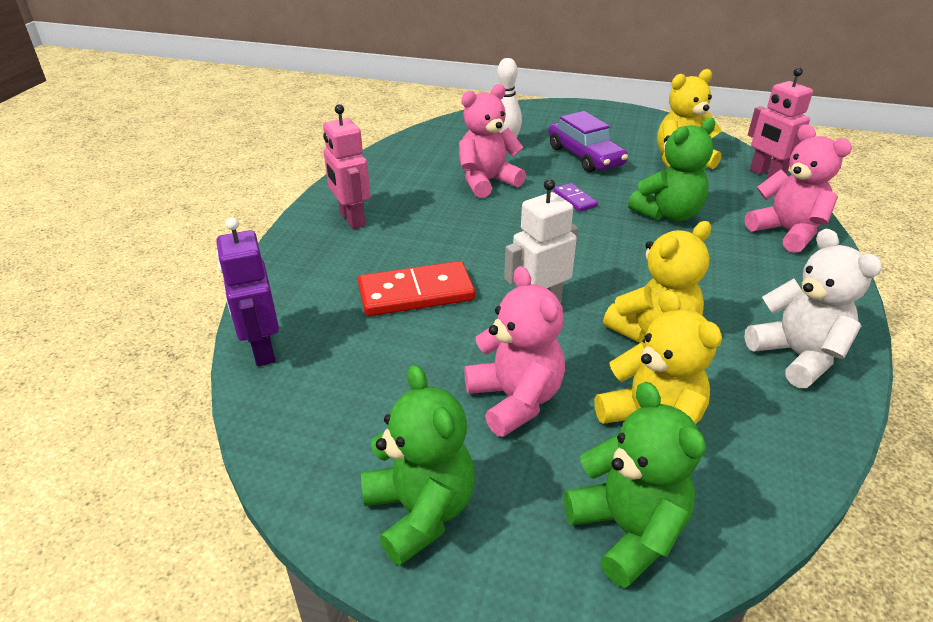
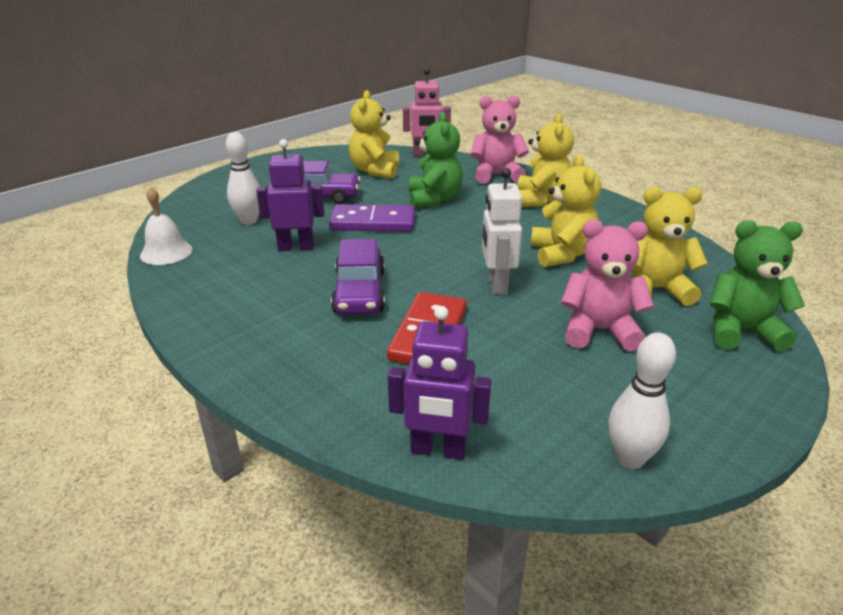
camera: 60 degrees left, 5 degrees down
pink robot [323,104,371,229] -> none
green teddy bear [361,365,475,566] -> none
pink teddy bear [459,84,526,198] -> purple robot [256,139,325,251]
purple domino [554,183,598,212] -> purple domino [329,204,415,232], size x1.97
white teddy bear [744,228,882,388] -> none
none -> white bell [140,187,193,265]
none -> purple car [331,239,385,315]
none -> yellow teddy bear [517,113,574,207]
none -> white bowling pin [609,332,676,469]

